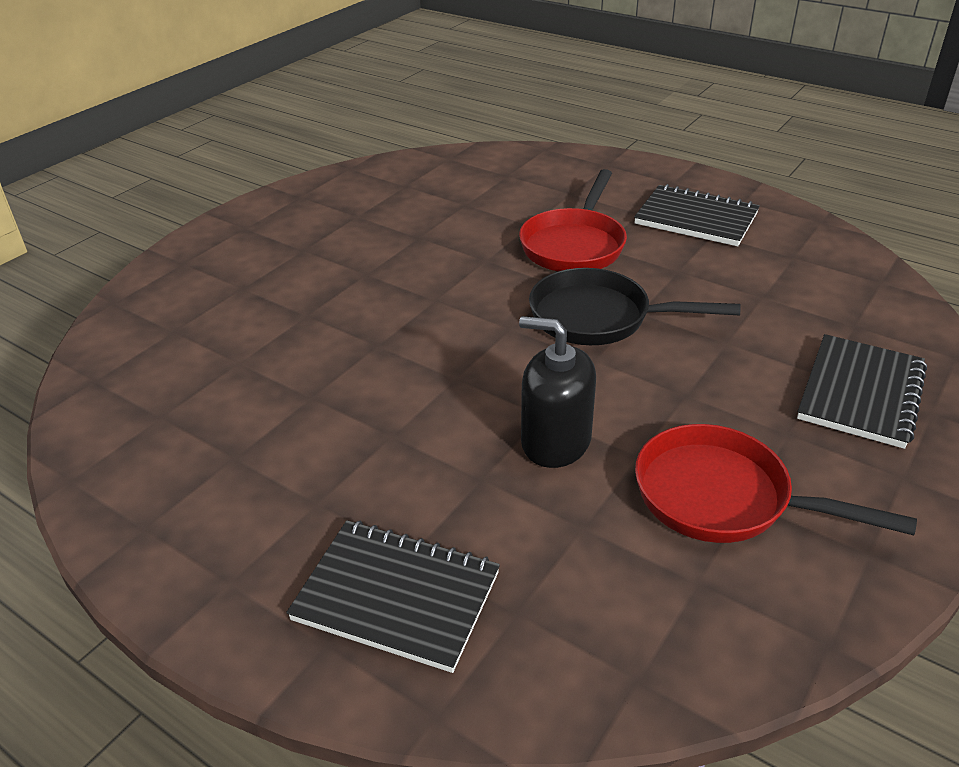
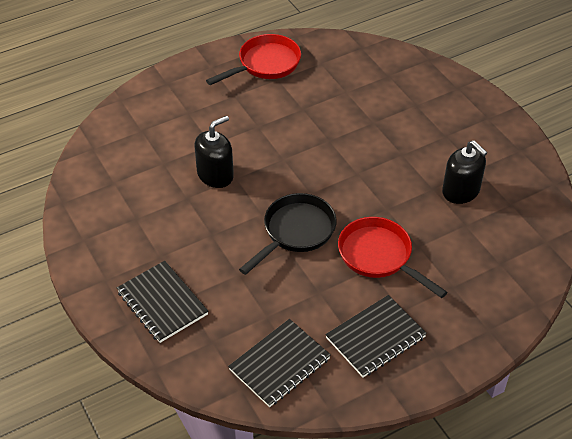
camera: 115 degrees right, 10 degrees up
black notebook [286,520,500,673] -> black notebook moved to [228,319,331,407]
red pan [635,424,917,543] -> red pan moved to [206,34,301,85]
none -> black soap dispenser [442,141,488,204]

